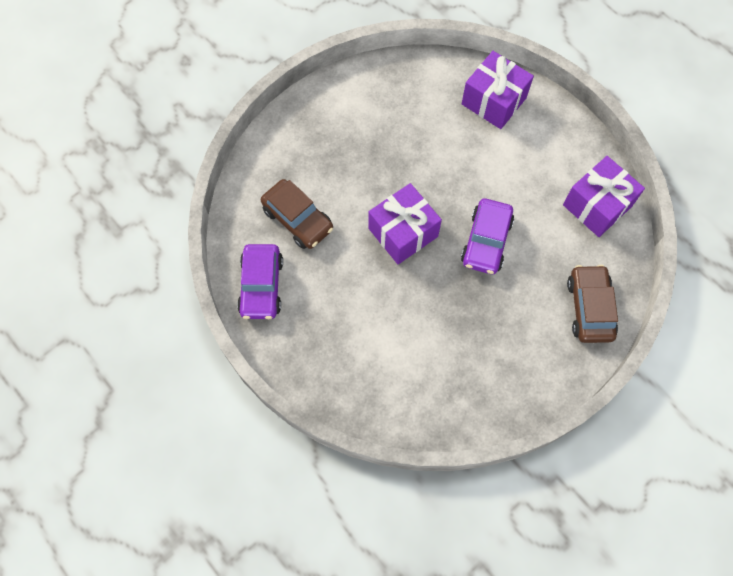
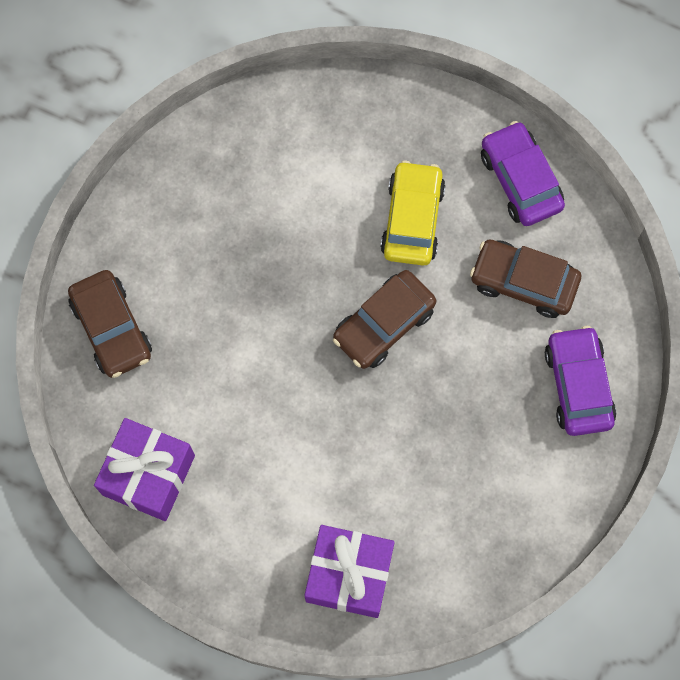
camera: 155 degrees right, 5 degrees up
purple gift [368,183,442,264] -> brown car [333,270,436,369]
purple car [461,198,514,274] -> purple car moved to [545,326,616,436]
none -> yellow car [380,160,446,265]

